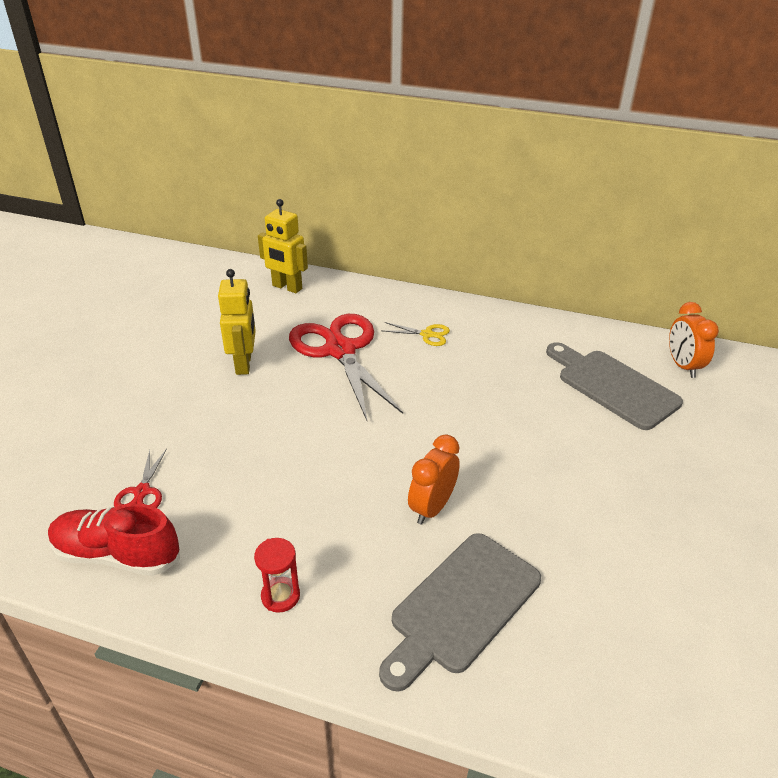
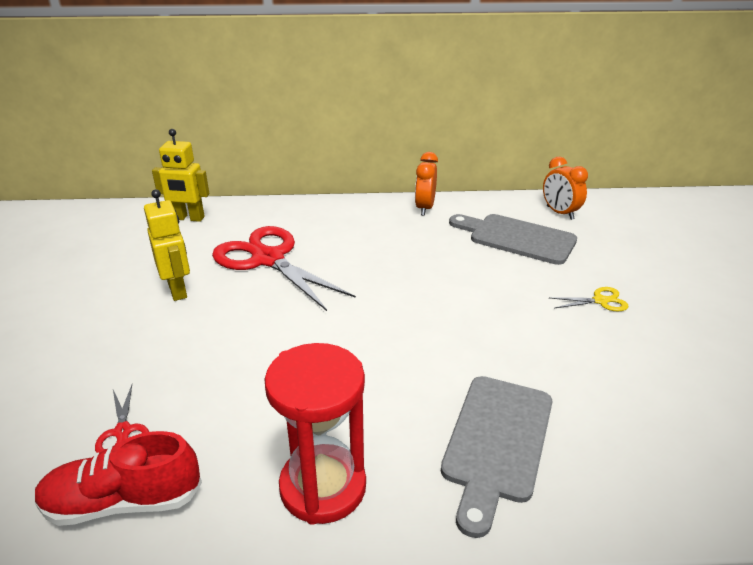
camera: 20 degrees left, 5 degrees down
red hourglass [254,538,300,613] -> red hourglass [265,343,366,525], size x2.11
yellow scissors [381,322,450,346] -> yellow scissors moved to [550,287,628,311]
orange clock [408,434,460,525] -> orange clock moved to [415,152,438,216]

